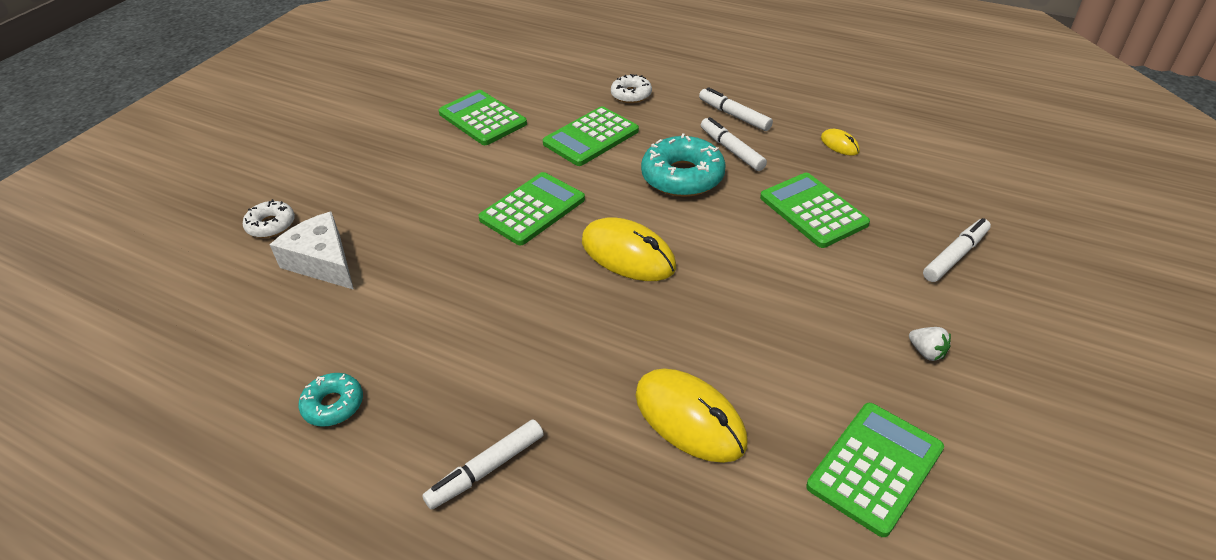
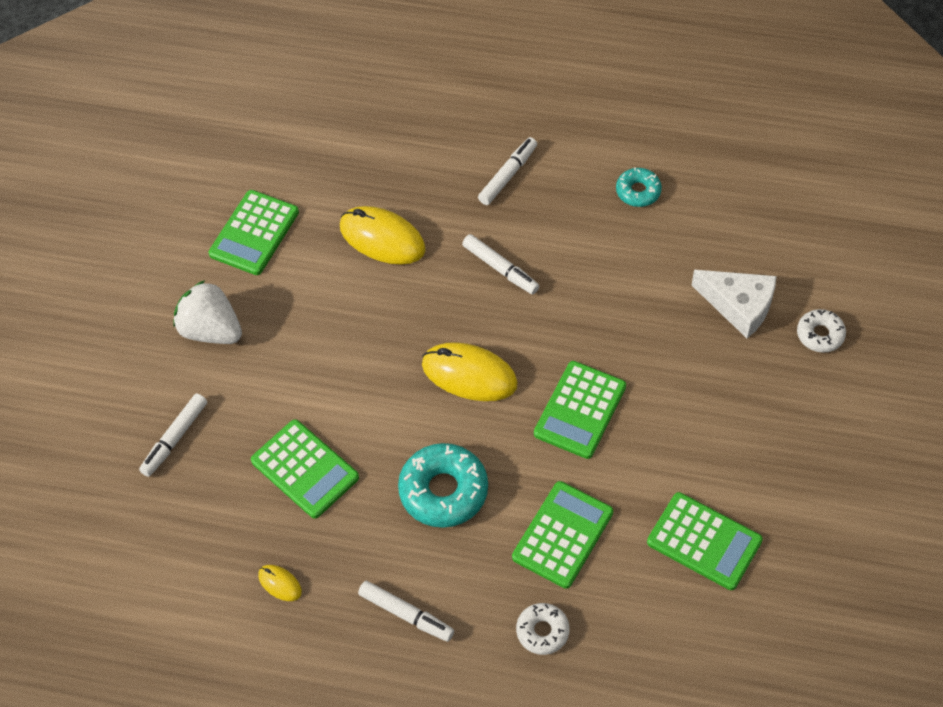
camera: 165 degrees right, 15 degrees up
white marker [701,117,767,171] -> white marker moved to [462,234,539,294]
white strawberry [909,327,951,361] -> white strawberry [173,280,242,344], size x2.21

